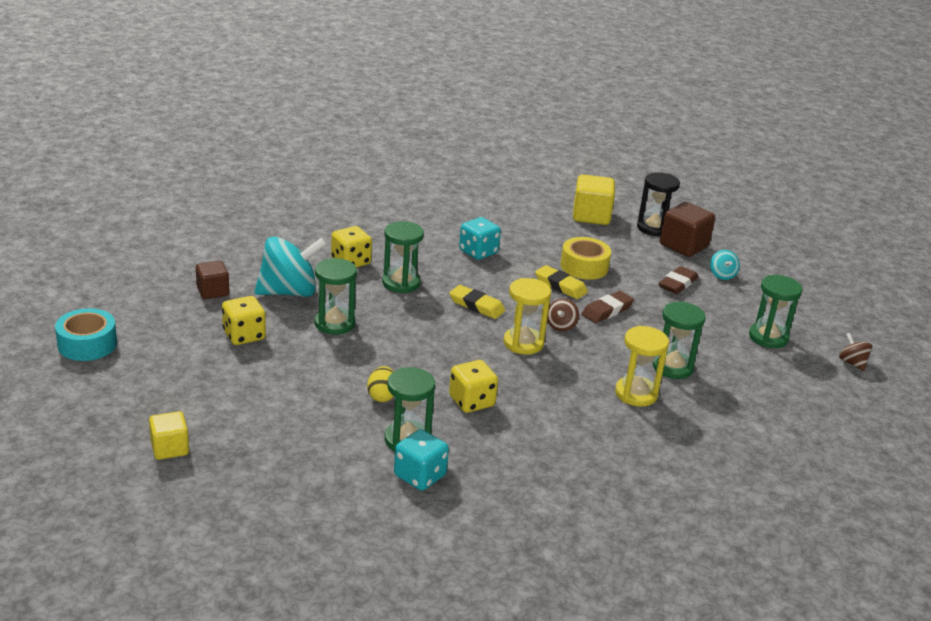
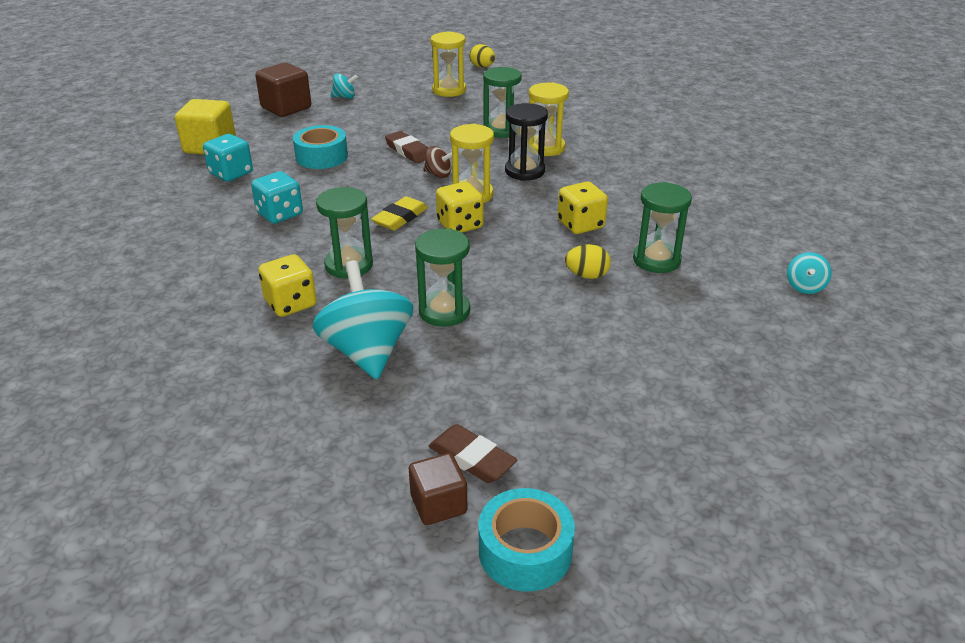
camera: 85 degrees left, 5 degrees up
yellow cube [149,411,189,460] -> none
brown cube [196,261,229,299] -> brown cube moved to [409,453,468,525]
yellow dice [222,296,266,345] -> yellow dice moved to [436,182,484,233]
turquoise dice [394,429,449,491] -> turquoise dice moved to [203,134,253,182]
yellow eraser [535,265,588,299] -> none
yellow tape [560,237,611,280] -> turquoise tape [293,125,348,169]
black hourglass [637,172,680,236] -> black hourglass moved to [505,103,548,181]
brown eraser [659,266,699,294] -> brown eraser moved to [428,424,517,483]
green hourglass [749,275,803,348] -> yellow hourglass [431,31,466,97]
brown spinning top [839,333,872,371] -> yellow egg [469,44,495,68]
none -> turquoise spinning top [787,252,832,294]

